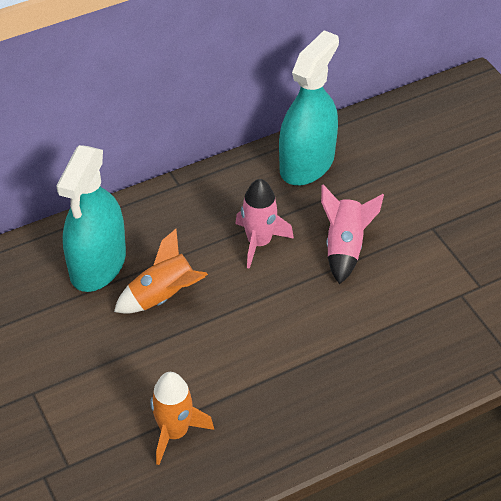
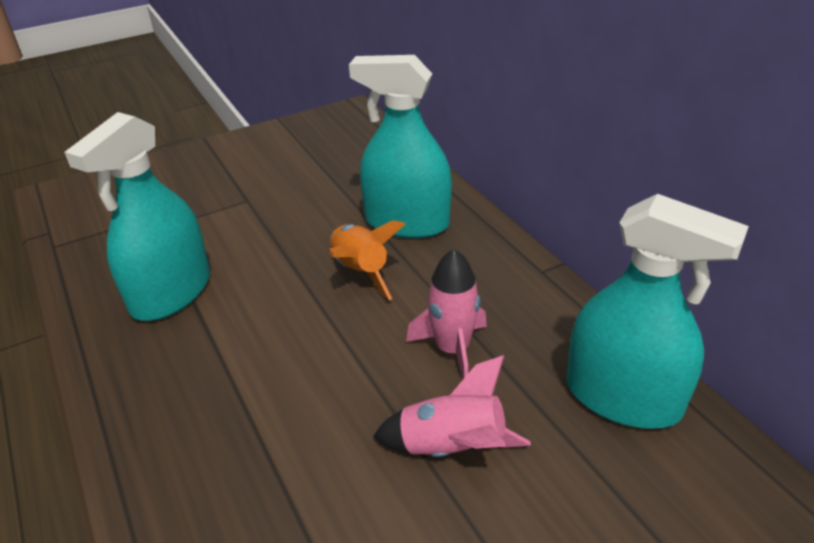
camera: 90 degrees right, 10 degrees down
orange rocket [150,372,214,465] -> turquoise spray bottle [64,112,210,321]

